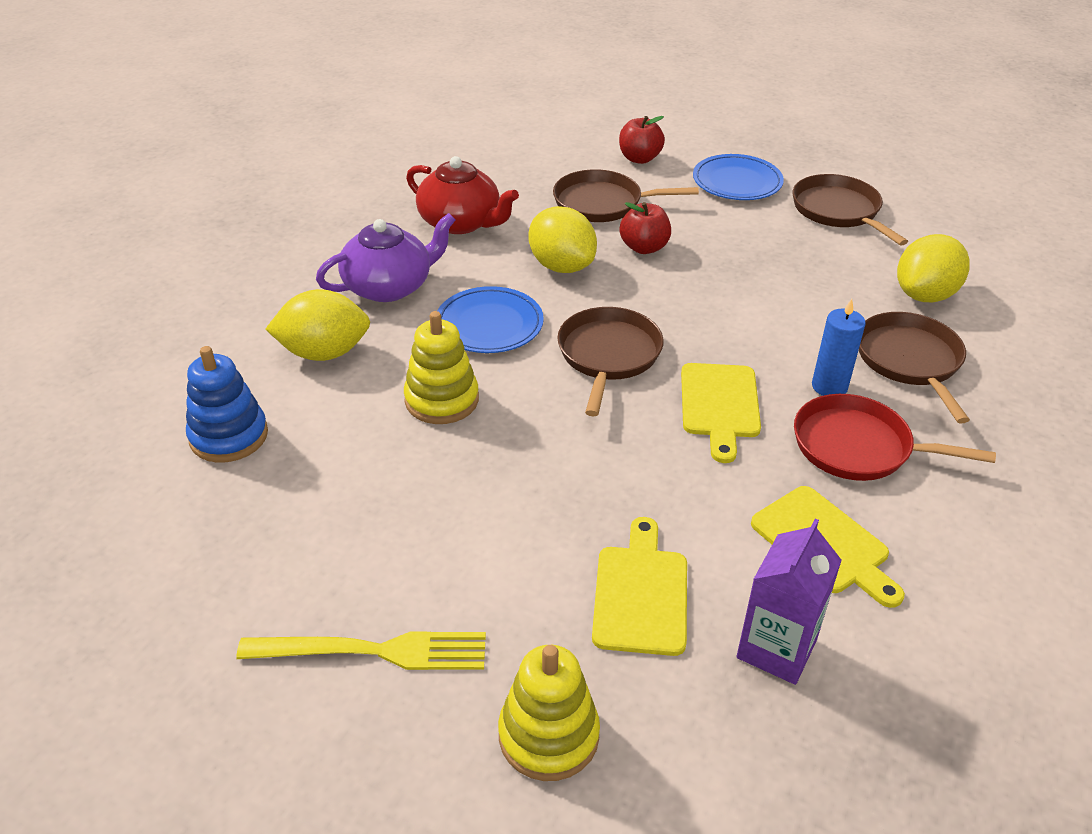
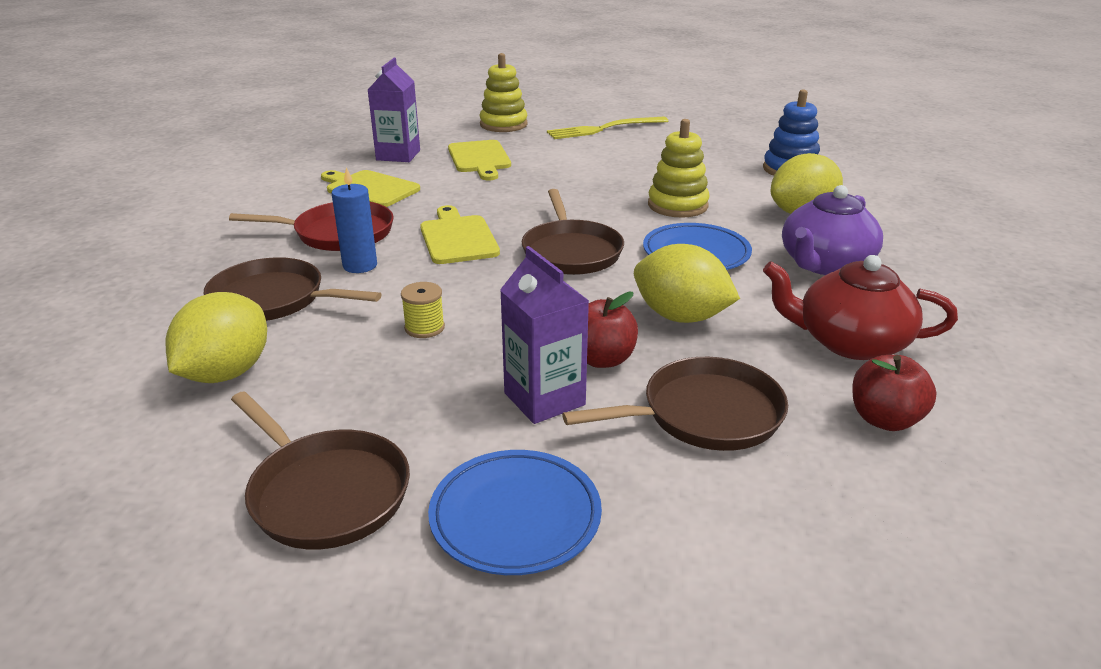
camera: 160 degrees right, 10 degrees down
red apple [619,116,665,164] -> red apple moved to [852,355,937,431]
brown pan [859,312,970,424] -> brown pan turned 135 degrees clockwise [204,257,382,321]
none -> yellow spool [401,282,445,338]
none -> purple carton [500,246,589,424]

